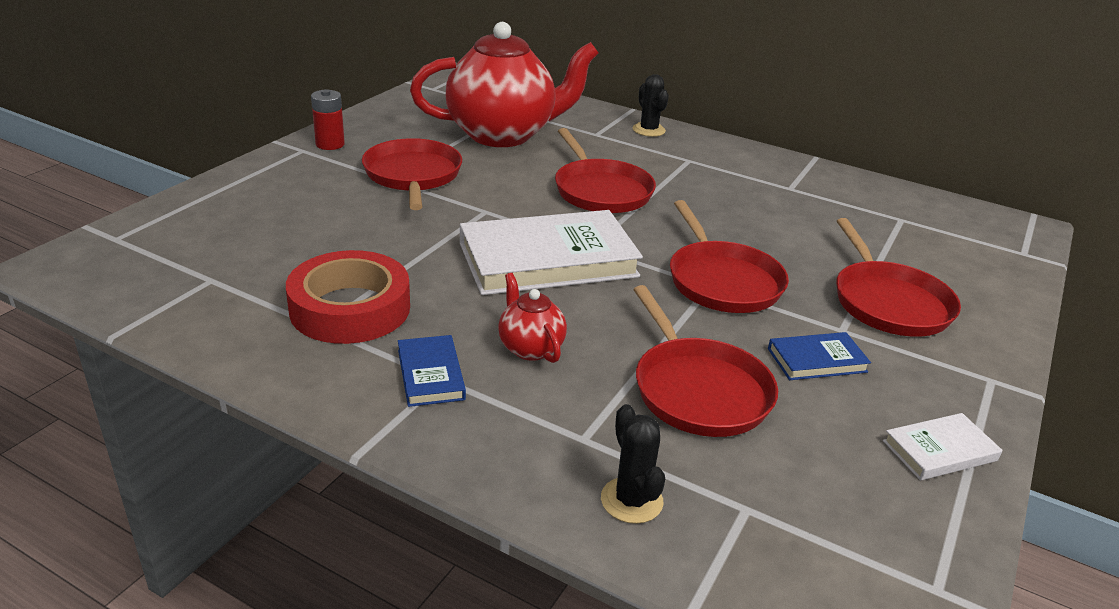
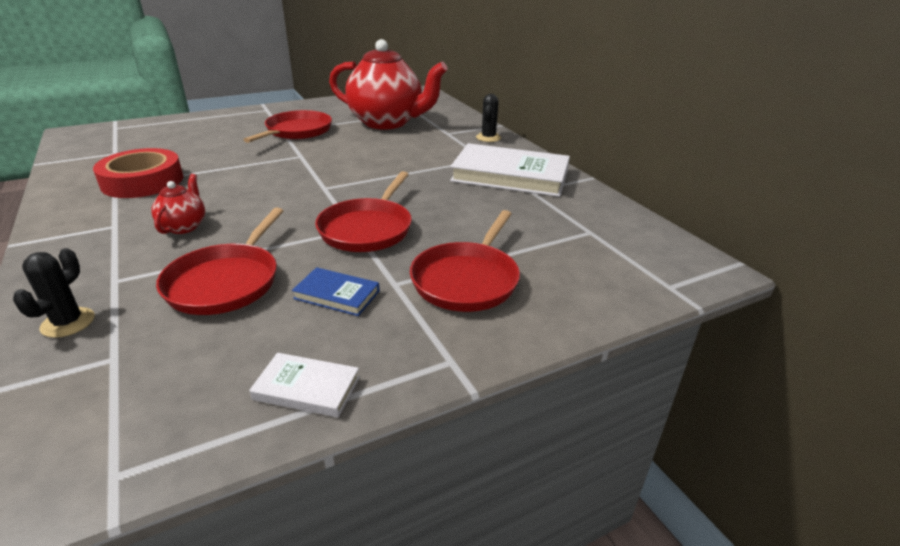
camera: 35 degrees right, 0 degrees up
red battery [311,89,345,150] -> none
blue book [398,335,466,407] -> none
white book [460,210,643,295] -> white book moved to [450,143,570,197]
red pan [555,128,656,213] -> none

